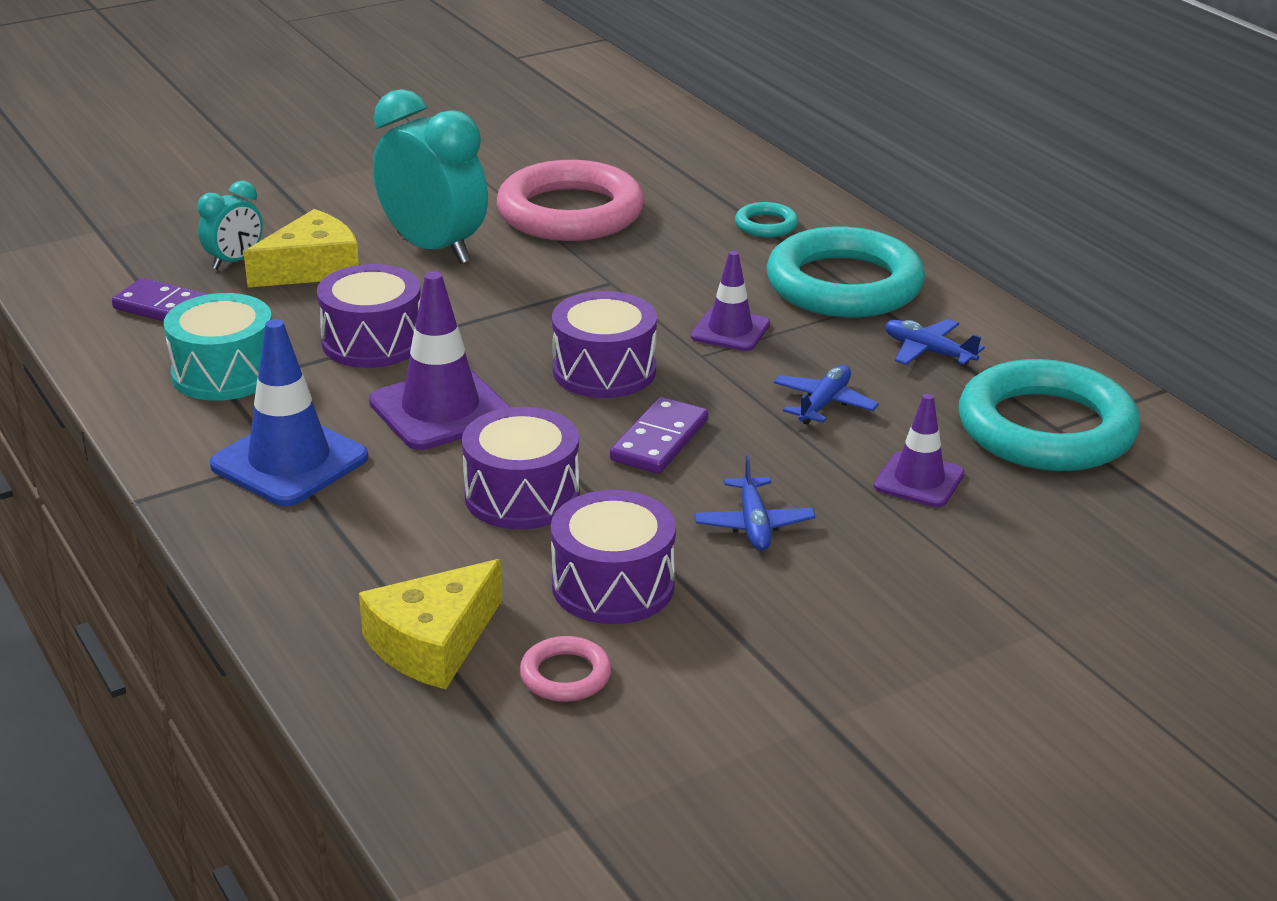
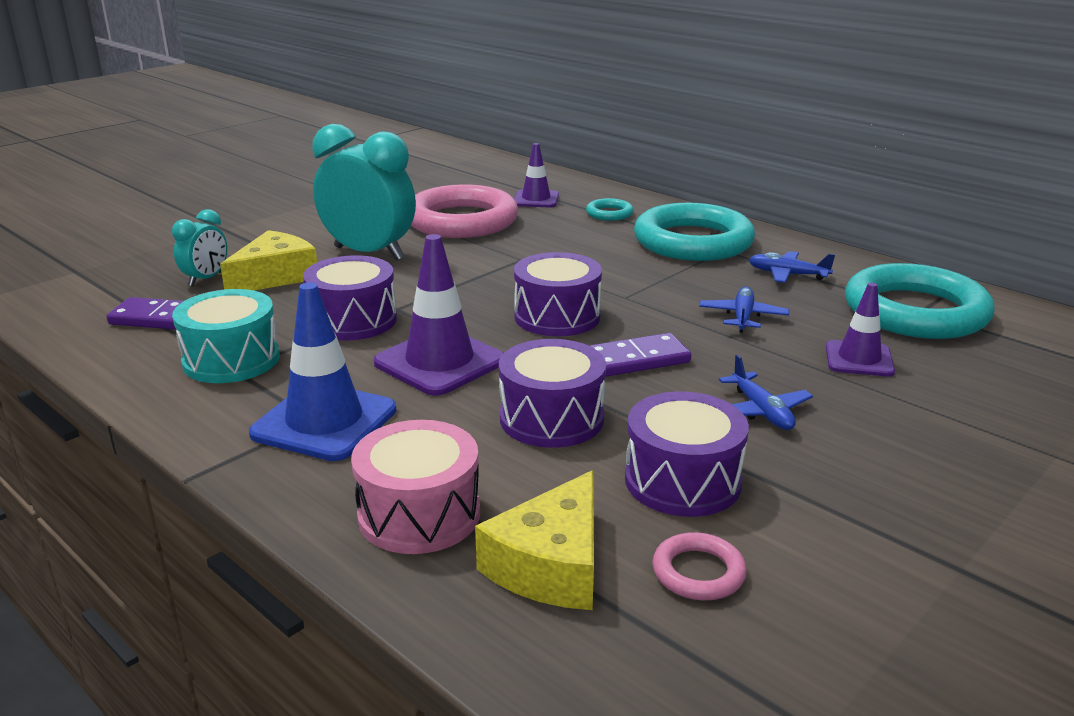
camera: 15 degrees left, 5 degrees down
purple domino [610,397,708,474] -> purple domino turned 60 degrees clockwise [588,333,691,377]
purple traffic cone [691,251,770,351] -> purple traffic cone moved to [514,143,559,207]
none -> pink drum [351,420,480,554]

